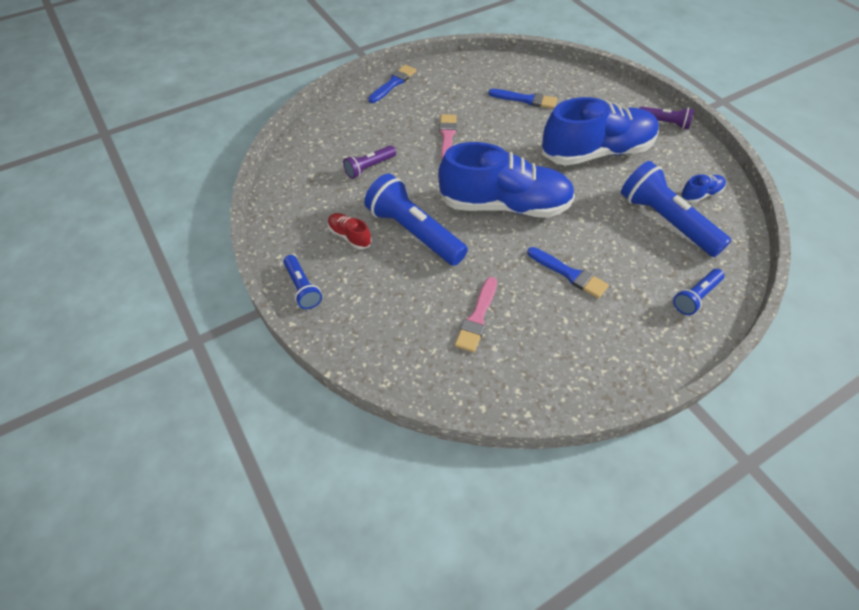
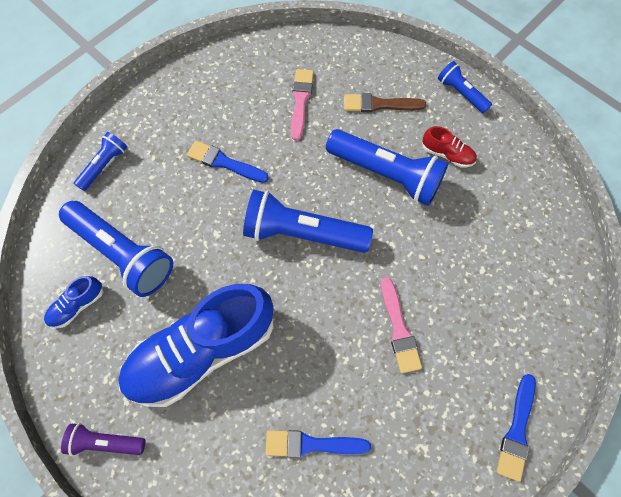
camera: 165 degrees right, 15 degrees up
purple flashlight [343,145,396,179] -> none
blue shoe [438,142,575,218] -> blue flashlight [243,190,373,253]
none -> brown brush [344,93,426,112]

